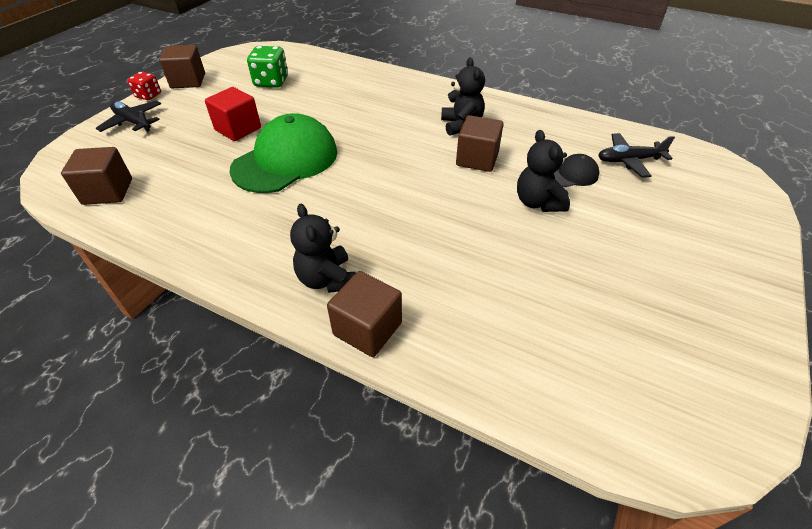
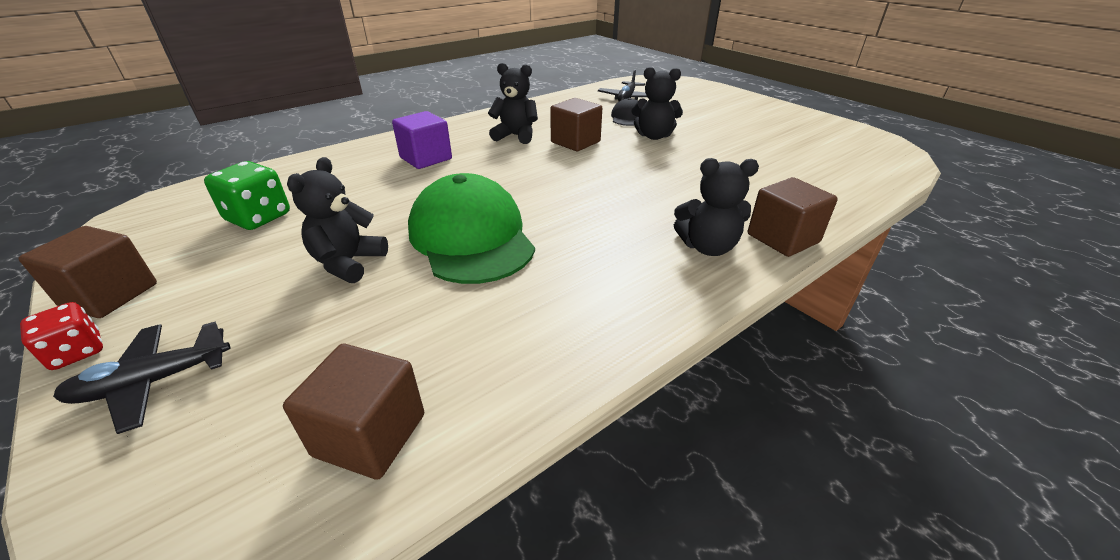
camera: 65 degrees left, 10 degrees down
red cube [205,87,261,141] -> black teddy bear [287,157,388,283]
none -> purple cube [392,111,452,169]

